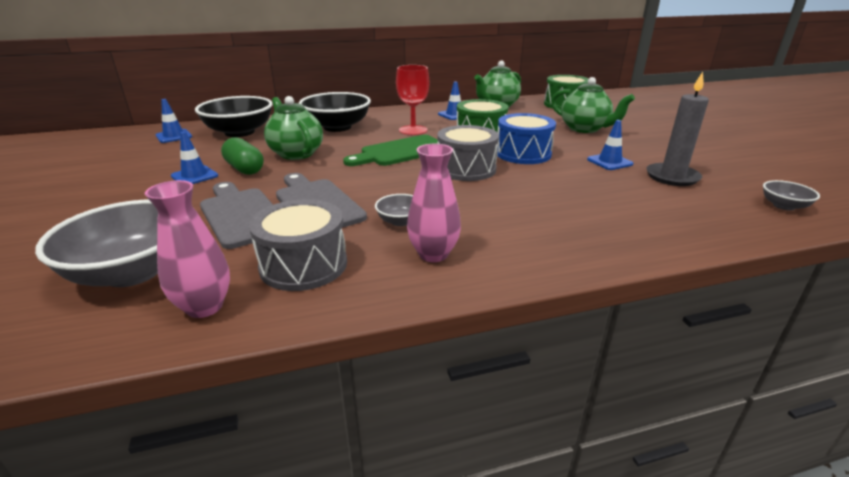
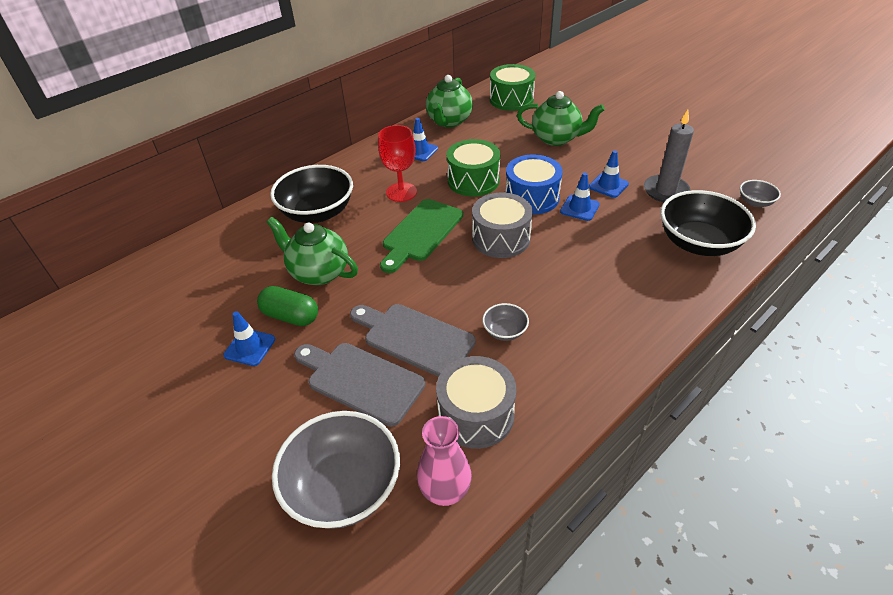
camera: 25 degrees left, 15 degrees up
blue traffic cone [156,99,192,143] -> blue traffic cone moved to [560,172,600,221]
black bowl [195,96,273,137] -> black bowl moved to [660,190,756,256]
pink vase [407,144,461,262] -> none

